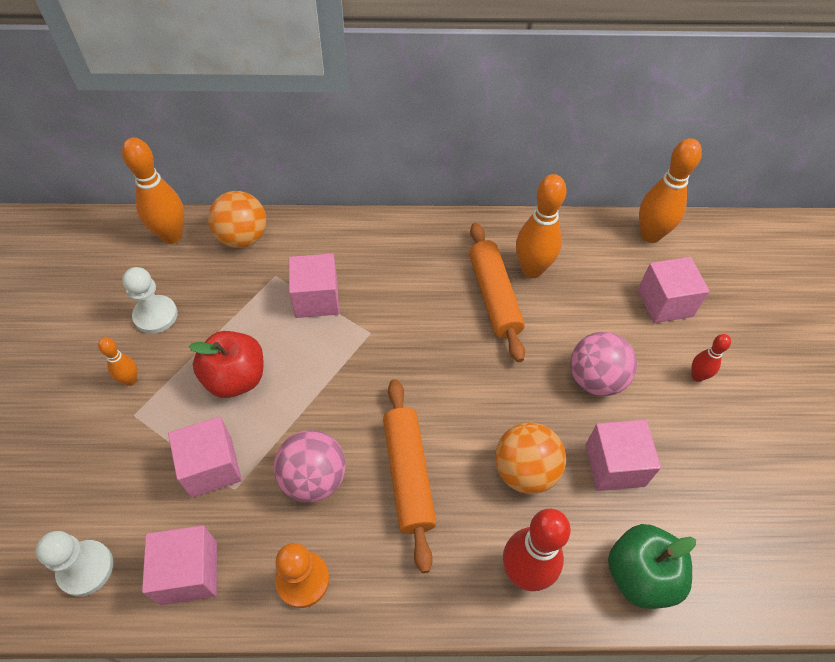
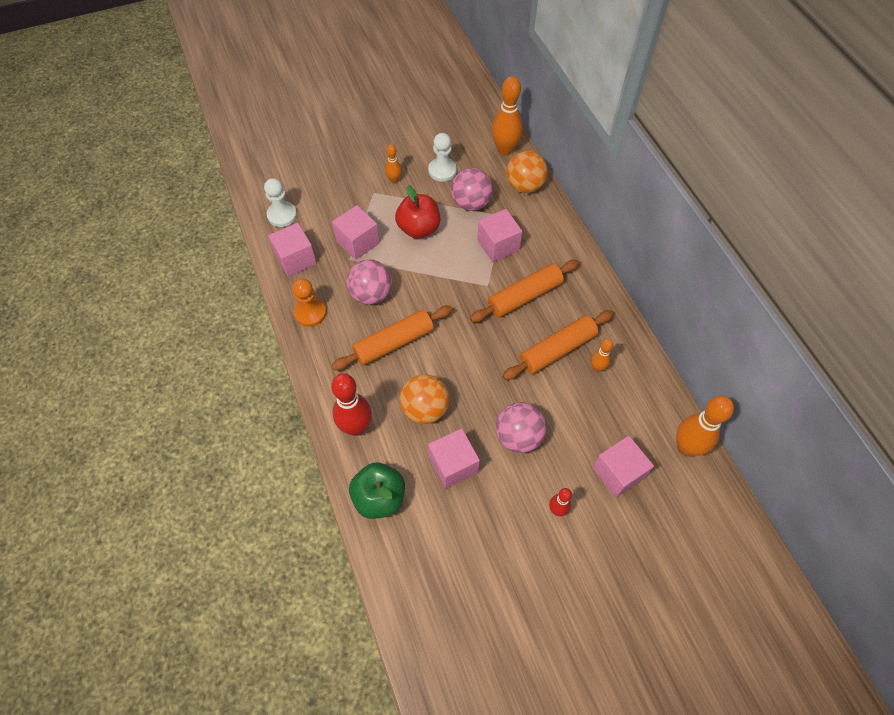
camera: 70 degrees right, 5 degrees up
orange bowling pin [516,174,567,278] -> orange bowling pin [591,339,613,372], size x0.53
none -> pink ball [451,168,493,211]
none -> orange rolling pin [470,260,579,322]

